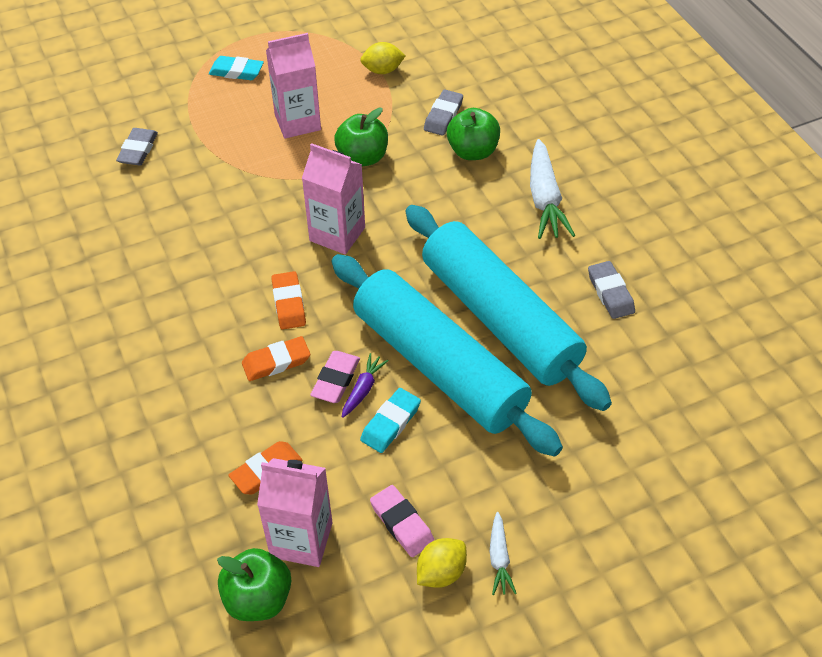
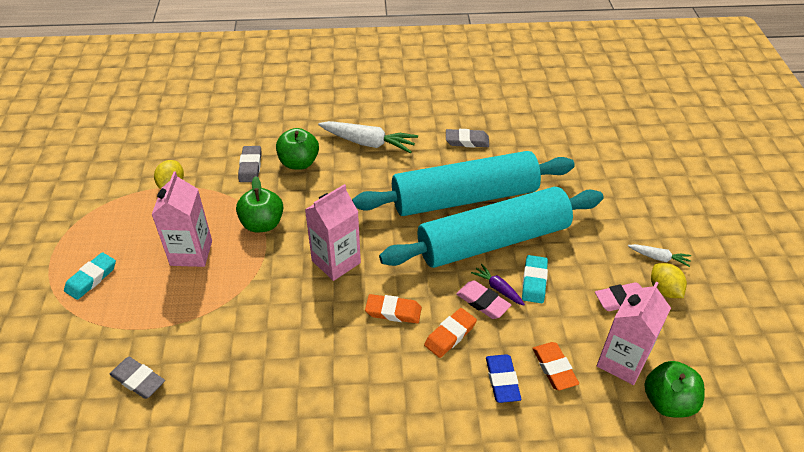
camera: 70 degrees left, 5 degrees down
orange eraser [242,336,310,381] -> orange eraser turned 45 degrees clockwise [424,308,477,358]
turquoise eraser [360,388,421,453] -> turquoise eraser turned 45 degrees clockwise [522,255,548,303]
grey eraser [424,90,463,136] -> grey eraser turned 45 degrees clockwise [238,146,262,182]
none -> blue eraser [486,354,521,403]

